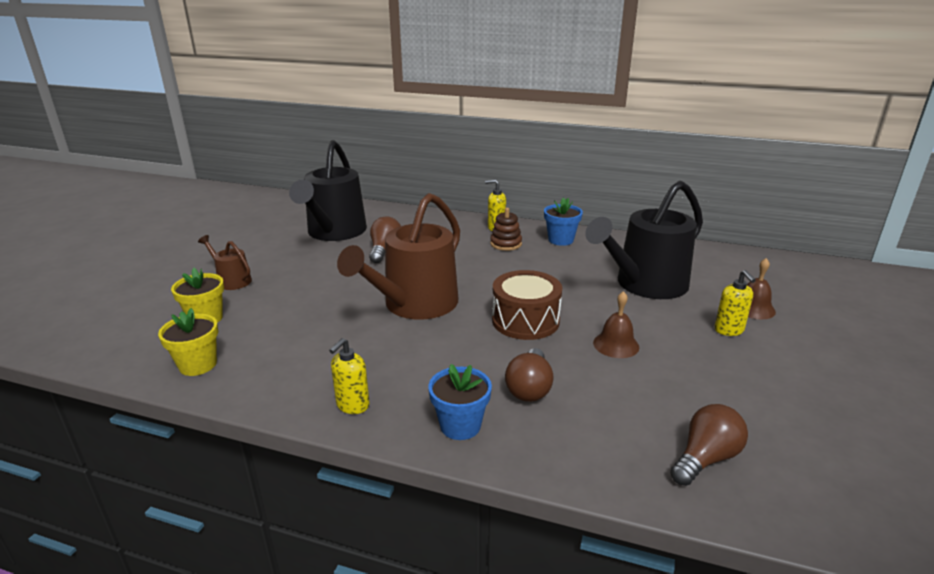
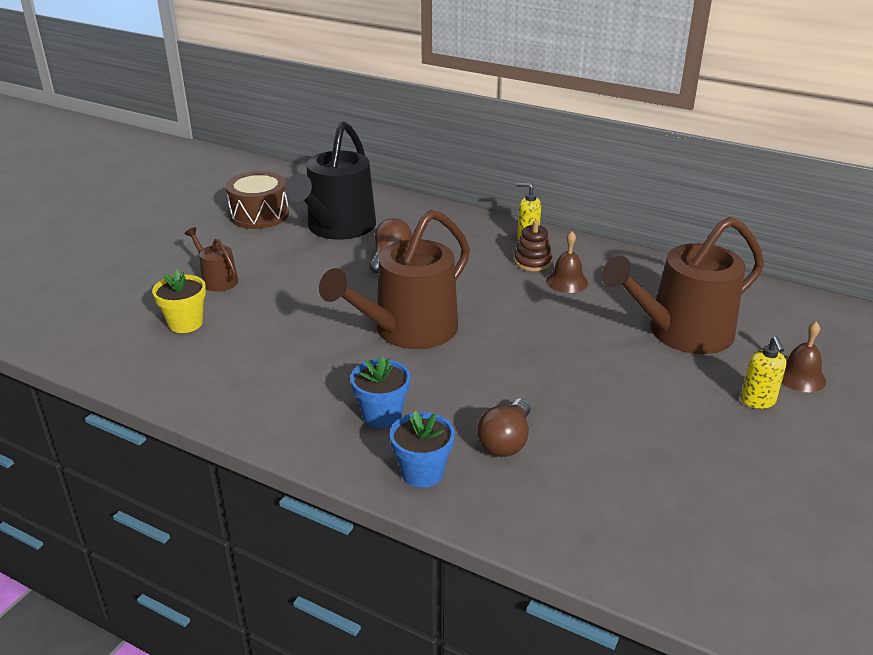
camera: 10 degrees right, 5 degrees up
yellow flower pot [158,308,218,376] -> none
yellow soap dispenser [329,338,370,414] -> none
brown drum [492,270,562,340] -> brown drum moved to [226,171,289,229]
blue flower pot [544,197,583,246] -> blue flower pot moved to [350,356,411,428]
black watering can [585,181,703,299] -> brown watering can [602,217,764,354]
brown bell [593,291,639,358] -> brown bell moved to [546,231,588,293]
brown light bulb [670,404,748,486] -> none

